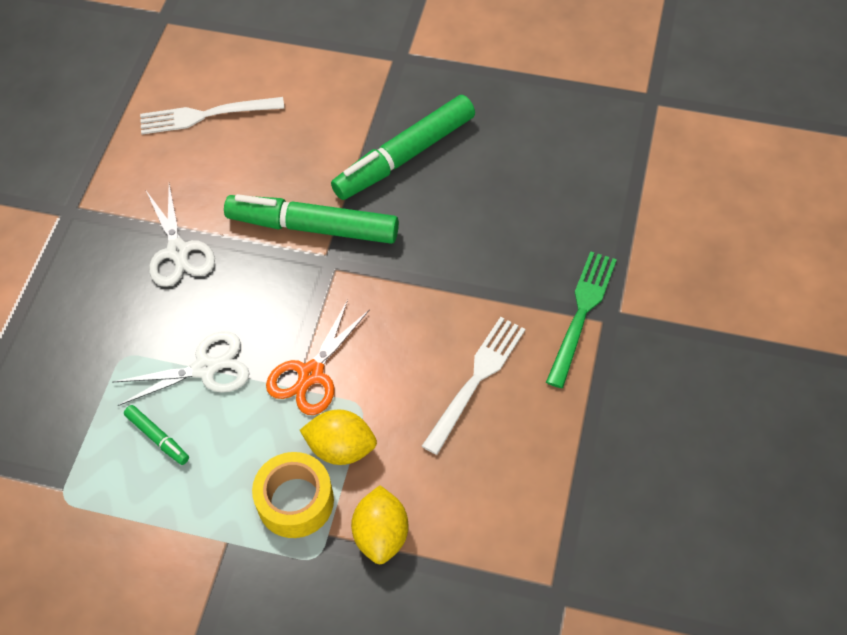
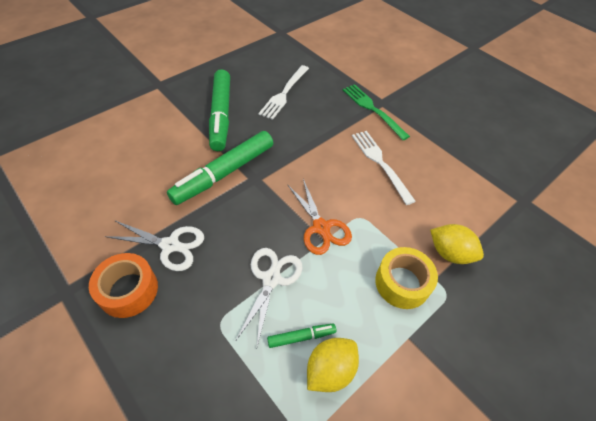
camera: 60 degrees left, 5 degrees down
white fork [140,97,284,135] -> white fork moved to [258,65,309,120]
yellow lemon [300,409,377,465] -> yellow lemon moved to [307,338,359,392]
none -> orange tape [89,253,158,318]

